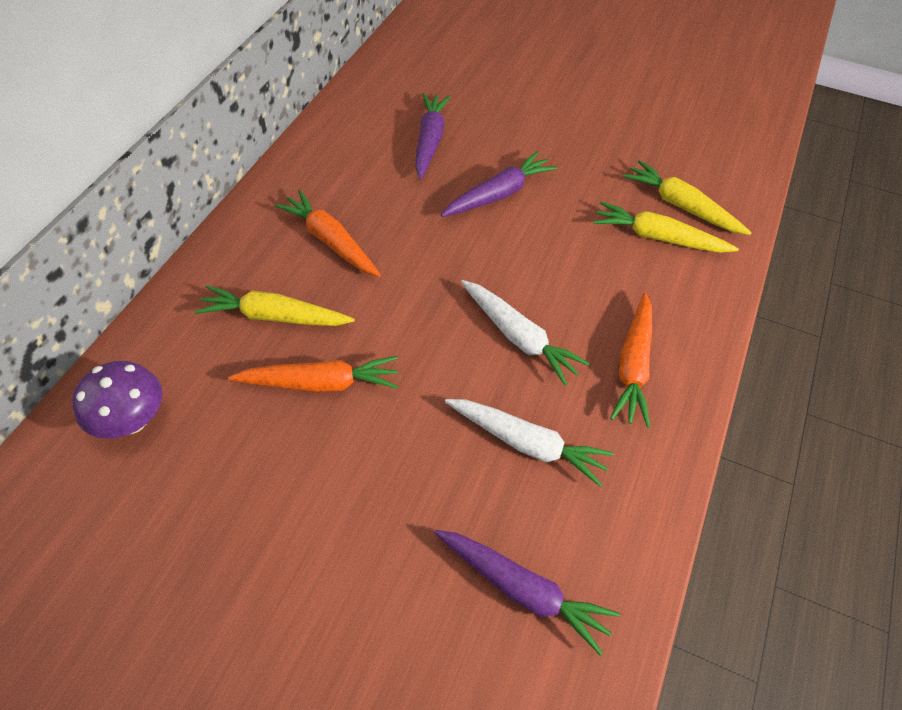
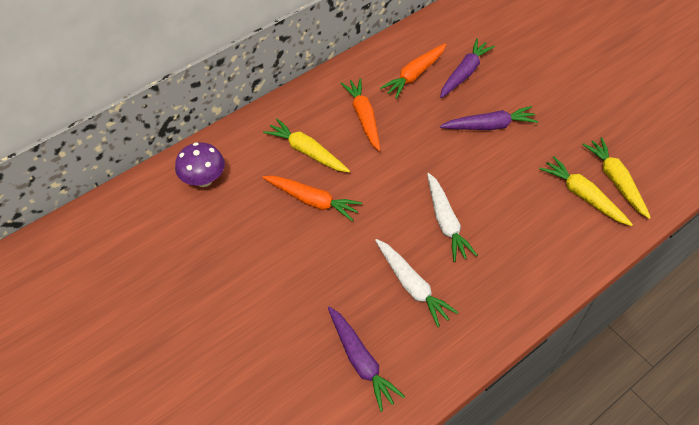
camera: 30 degrees right, 0 degrees up
orange carrot [610,293,652,428] -> orange carrot moved to [380,43,446,99]

